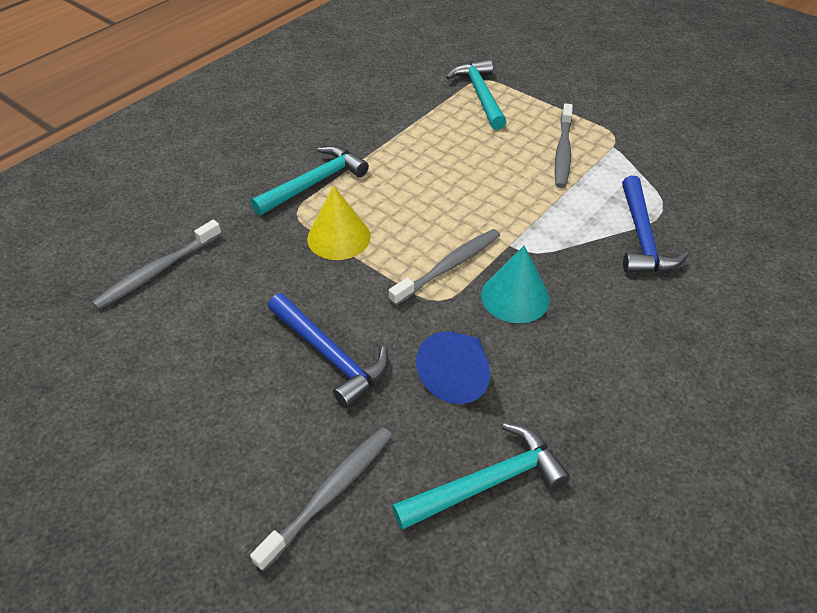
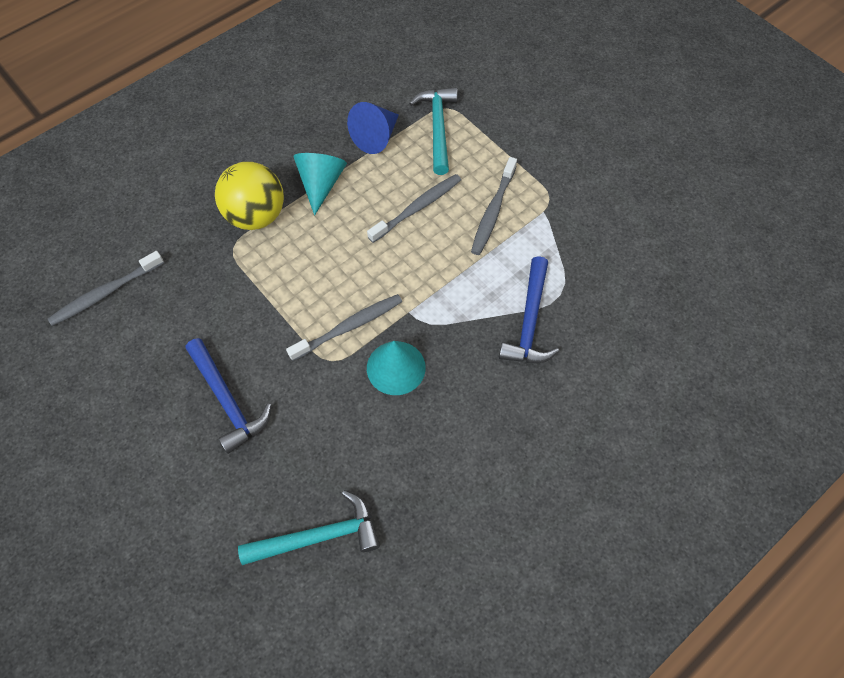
camera: 10 degrees right, 15 degrees up
grey toothbrush [250,427,392,571] -> grey toothbrush moved to [367,174,461,243]
turquoise hammer [251,146,369,216] -> yellow ball [215,162,284,230]
yellow cone [307,186,371,260] -> none
blue cone [416,331,490,404] -> blue cone moved to [347,102,399,154]
none -> turquoise cone [293,153,347,215]

